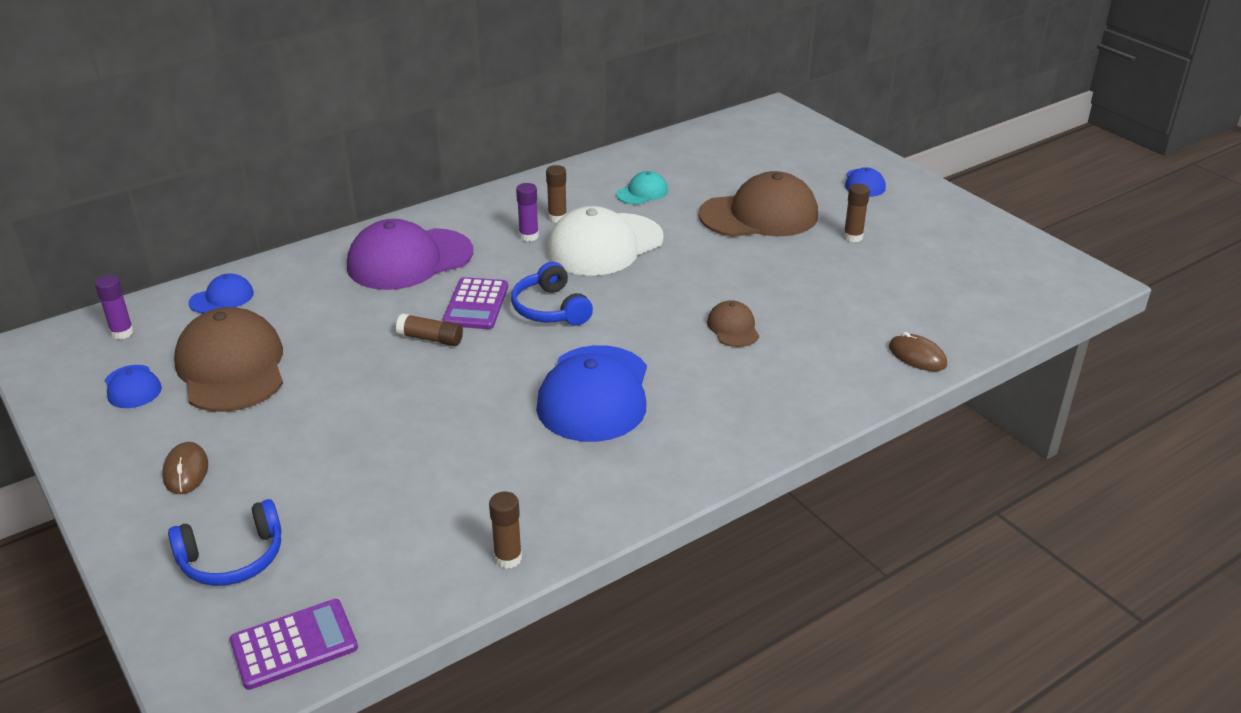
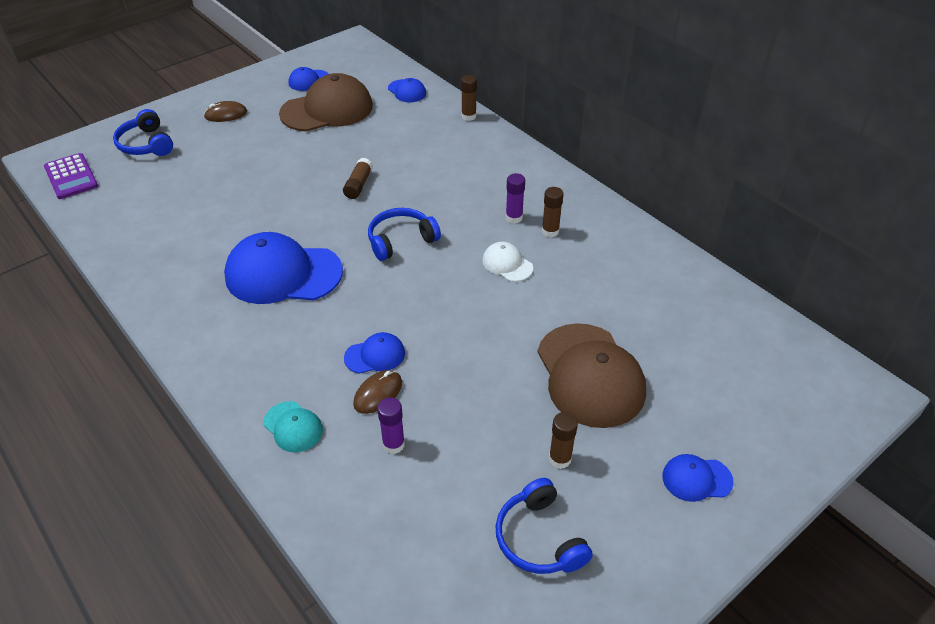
camera: 85 degrees right, 10 degrees up
purple glue stick [95,275,134,340] -> purple glue stick moved to [377,397,405,454]
purple cap [347,219,473,290] -> none
purple calculator [442,277,508,329] -> none
brown glue stick [489,492,522,569] -> brown glue stick moved to [461,75,477,121]
white cap [547,206,664,276] -> white cap [482,242,533,282], size x0.48
turquoise cap [616,171,668,205] -> turquoise cap moved to [264,401,323,452]
brown cap [707,300,759,347] -> blue cap [344,332,405,374]
brown mouse [889,332,947,371] -> brown mouse moved to [353,370,402,414]
none -> blue headphones [496,478,593,574]

